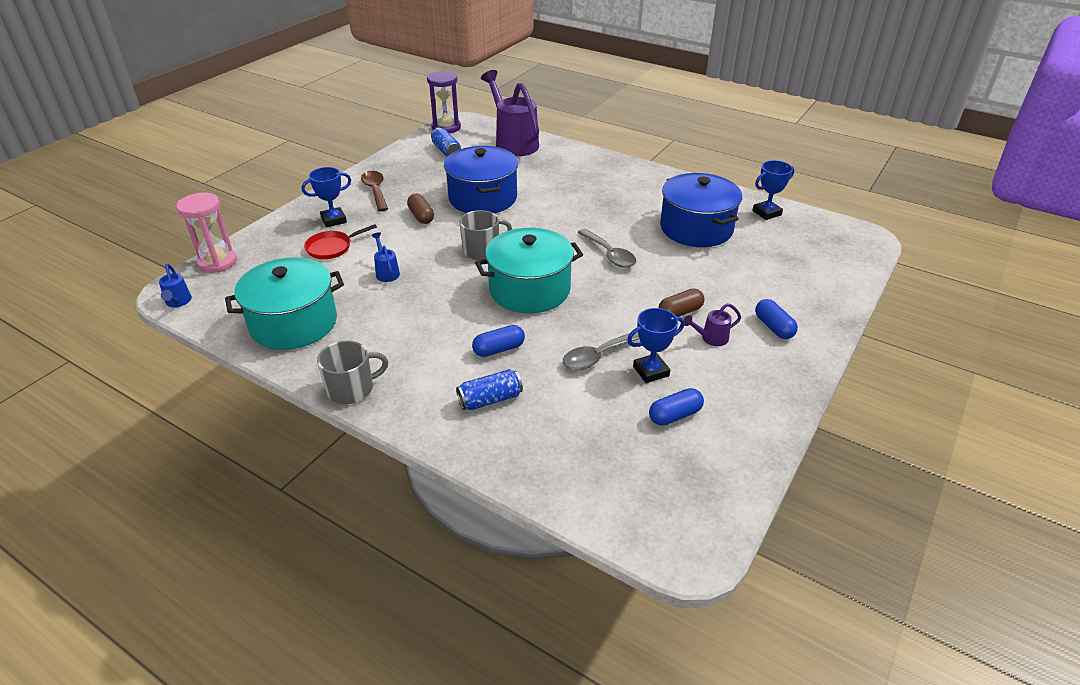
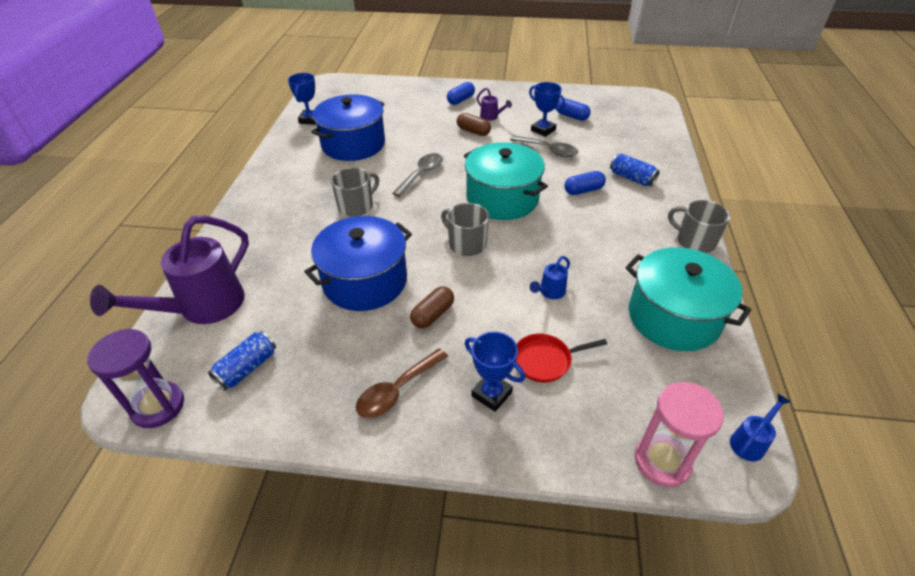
camera: 115 degrees left, 5 degrees up
red pan [304,224,377,259] -> red pan turned 135 degrees clockwise [516,334,607,383]
blue capsule [472,325,525,357] -> blue capsule turned 60 degrees counterclockwise [564,171,606,195]
blue trophy [752,160,794,220] -> blue trophy turned 60 degrees clockwise [288,73,316,125]
none -> grey mug [331,168,379,217]

